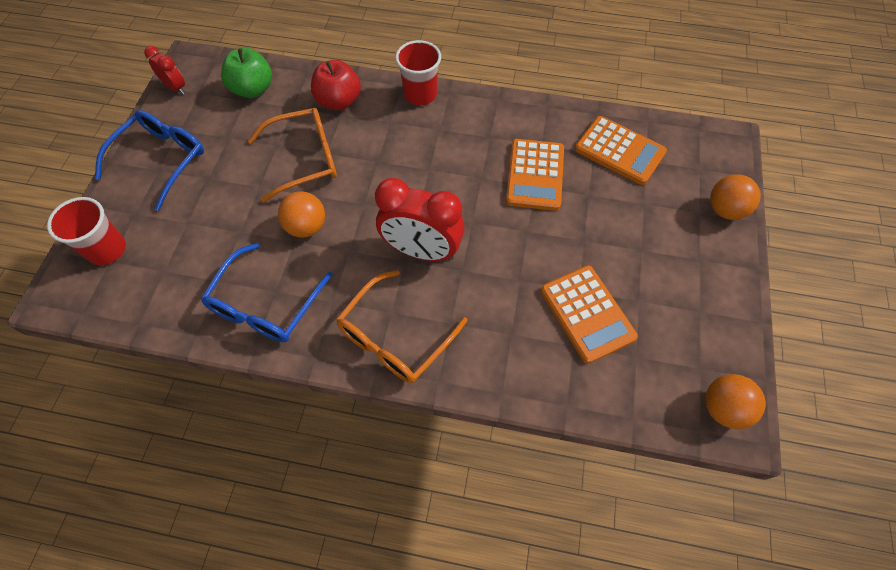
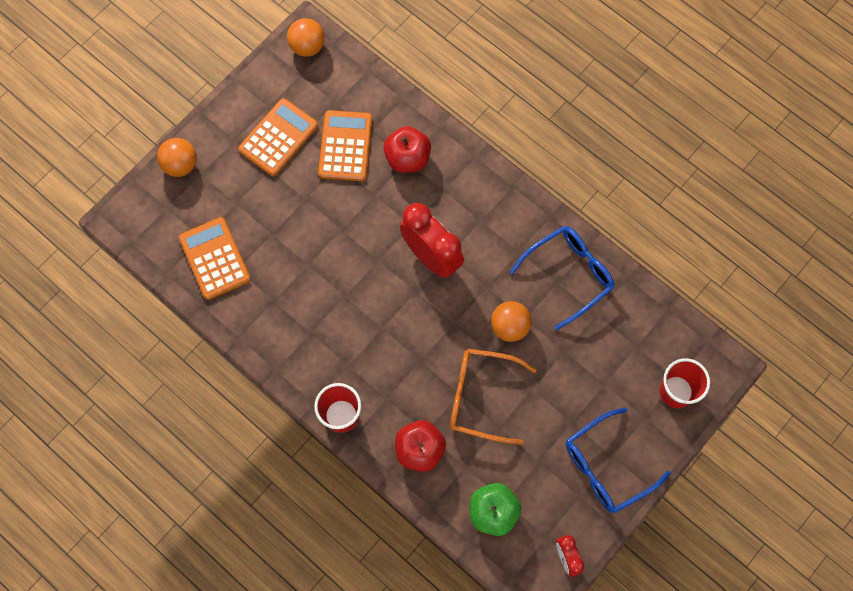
camera: 150 degrees left, 10 degrees up
orange glasses [336,270,467,383] -> none
orange calculator [506,139,564,211] -> orange calculator moved to [238,98,318,176]
none -> red apple [384,126,431,173]

